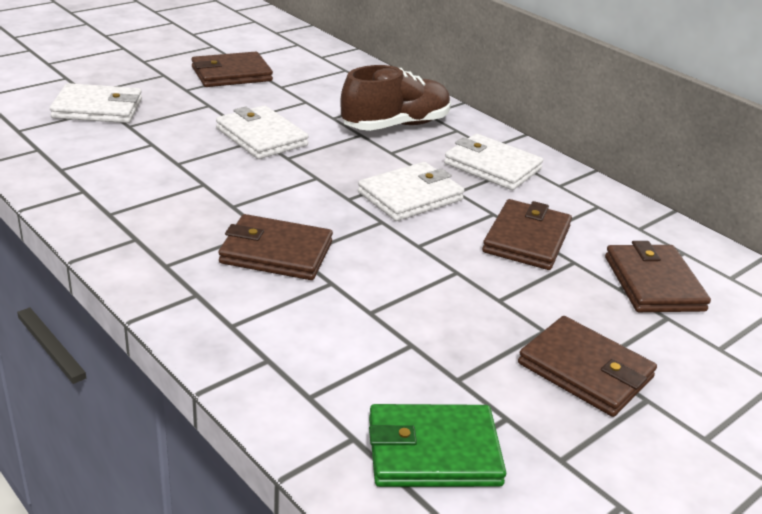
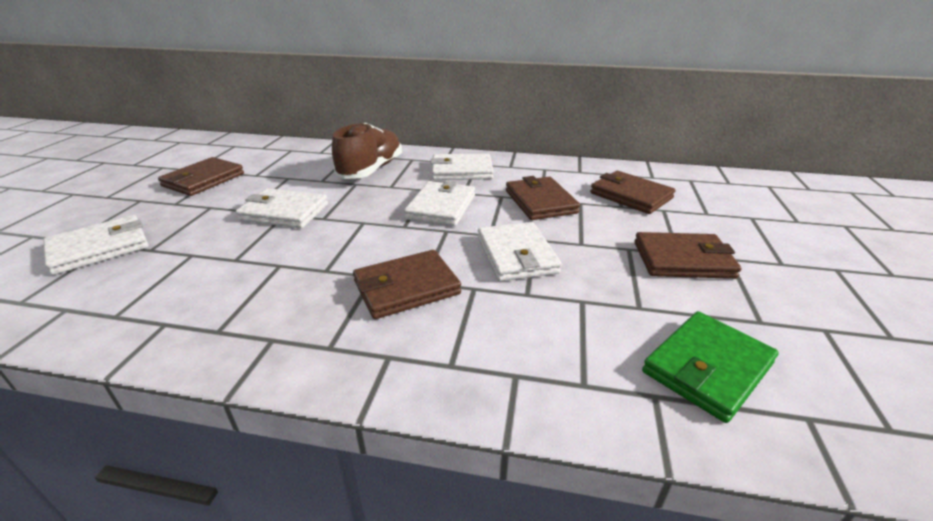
camera: 35 degrees left, 0 degrees up
none -> white wallet [478,222,562,281]

